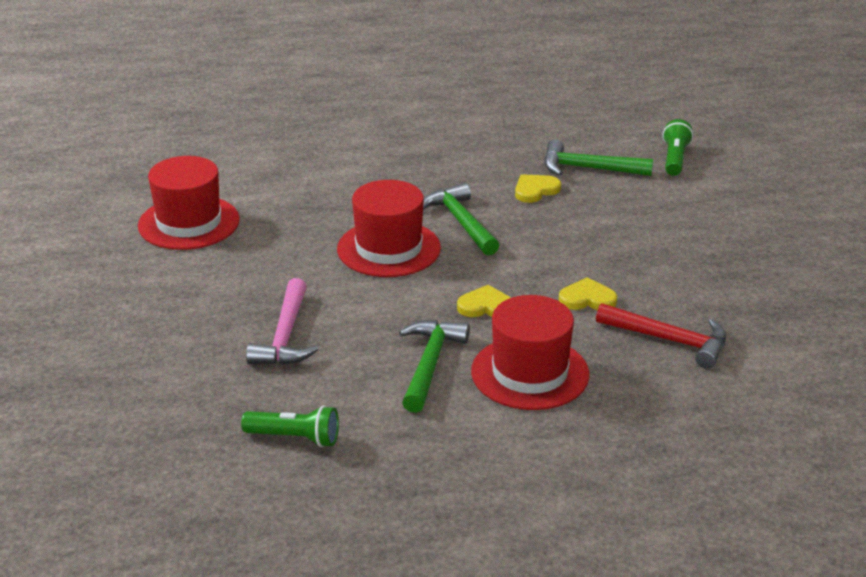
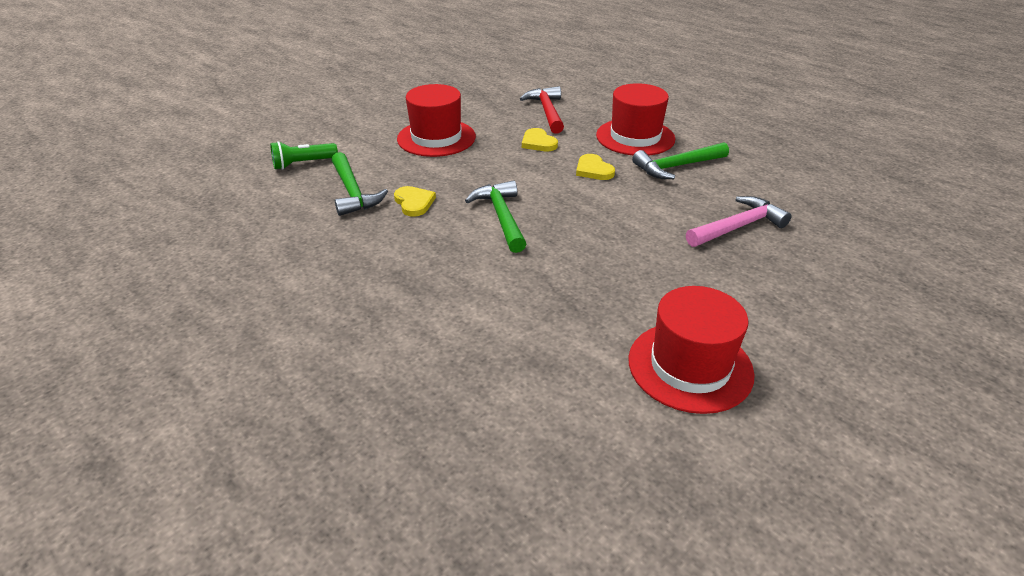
camera: 125 degrees left, 5 degrees up
green flashlight [241,405,339,447] -> none
red hat [337,180,441,277] -> red hat moved to [397,84,476,157]
green hammer [423,183,499,255] -> green hammer turned 135 degrees clockwise [465,180,526,253]
yellow heart [515,174,561,203] -> yellow heart turned 135 degrees counterclockwise [394,186,436,217]

